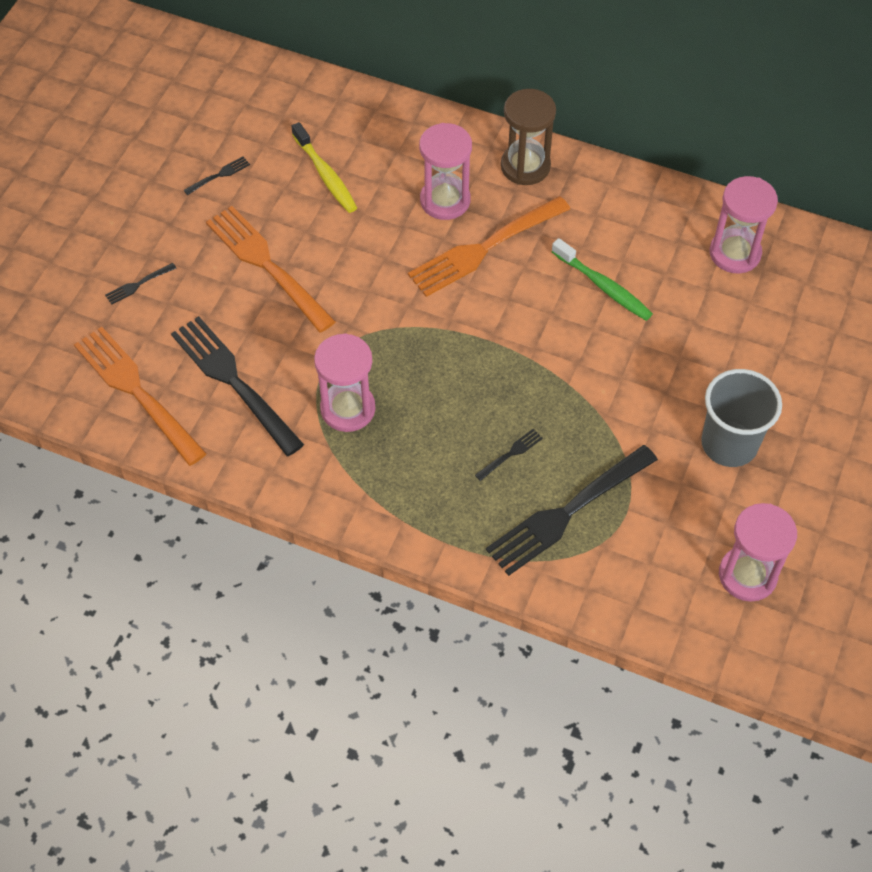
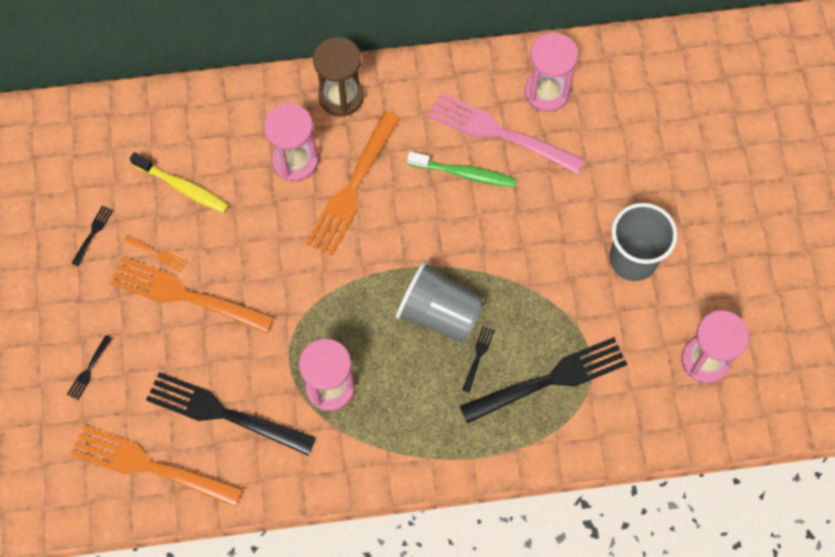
camera: 30 degrees left, 10 degrees up
black fork [486,445,658,576] -> black fork turned 135 degrees counterclockwise [460,337,627,423]
none -> orange fork [124,235,187,272]
none -> grey cup [396,261,485,343]
none -> pink fork [428,93,585,174]

